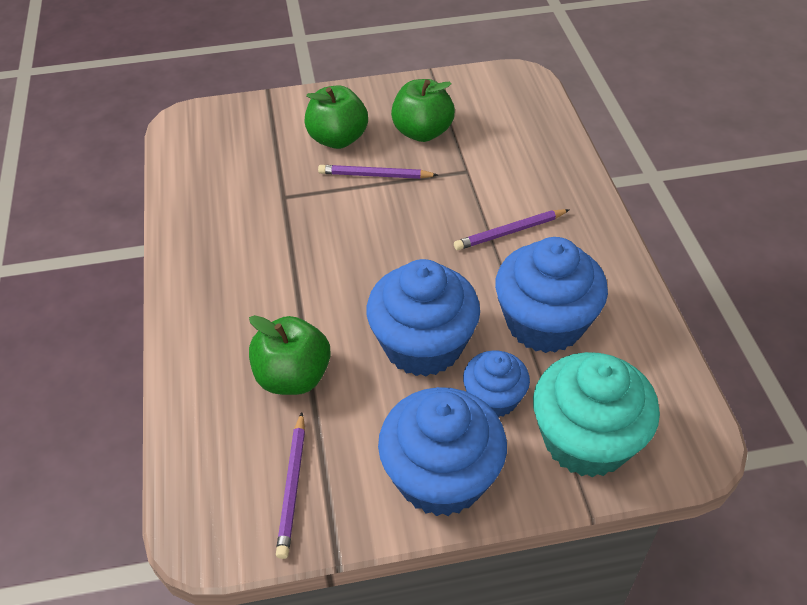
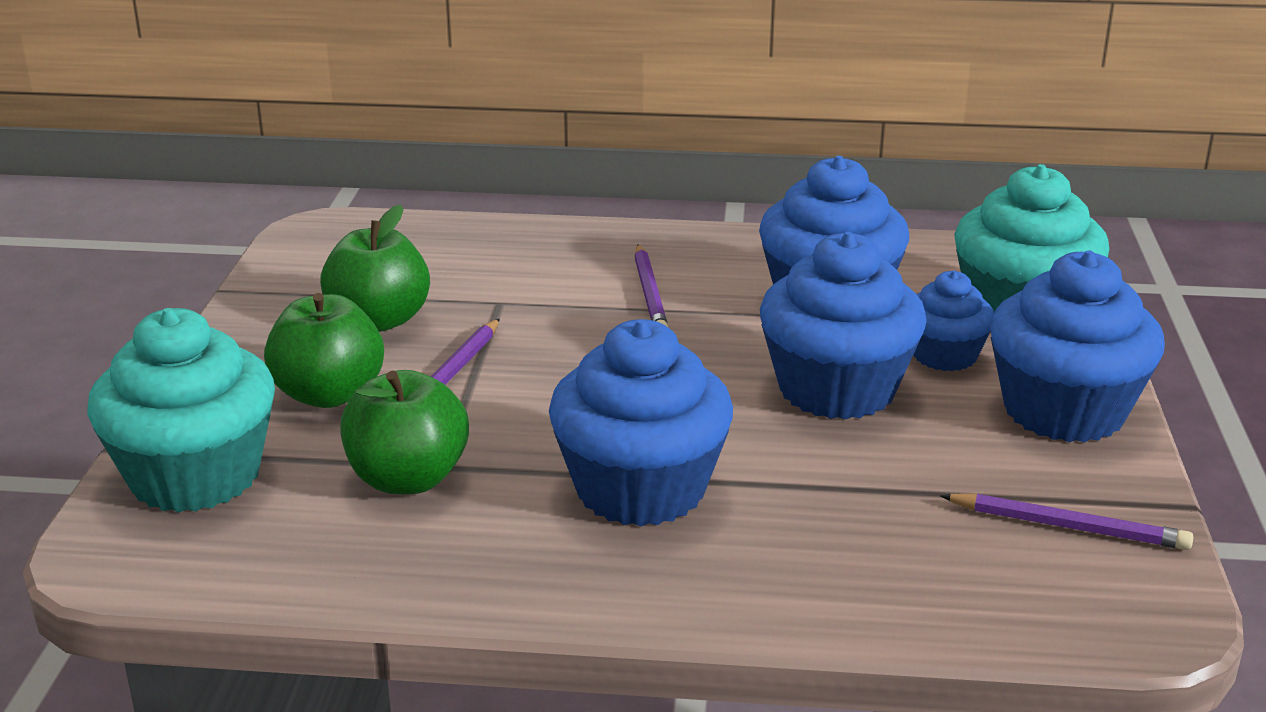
camera: 75 degrees left, 20 degrees down
green apple [249,315,331,395] -> green apple moved to [340,370,469,494]
none -> turquoise cupcake [87,308,275,513]
none -> blue cupcake [549,319,733,527]

